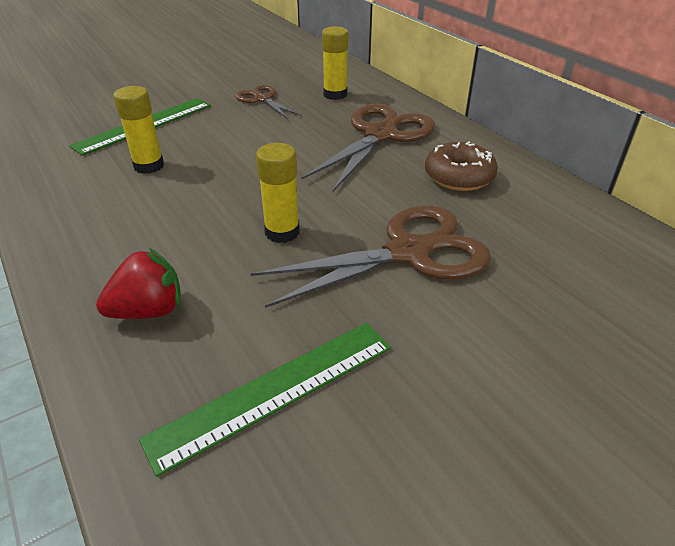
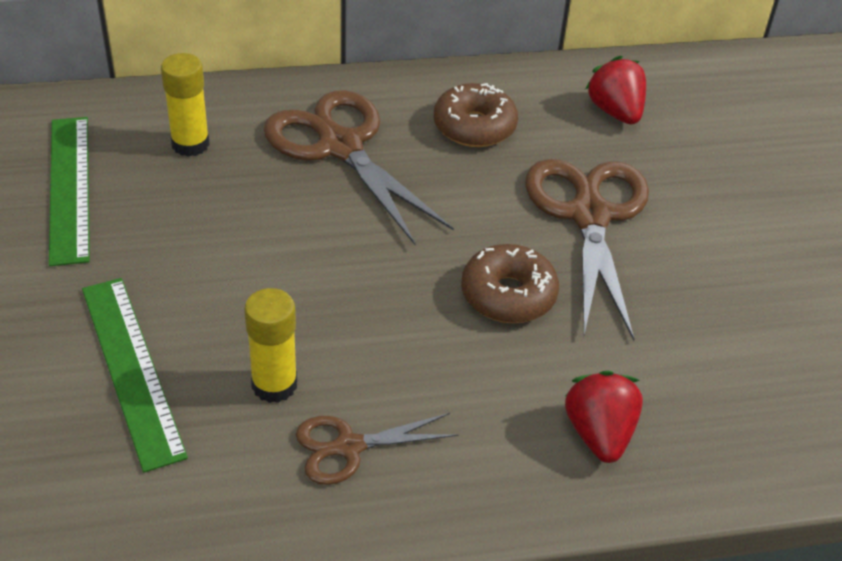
camera: 70 degrees left, 5 degrees up
green ruler [139,323,391,477] -> green ruler moved to [49,117,90,266]
brown scissors [235,85,302,119] -> brown scissors moved to [296,413,458,485]
yellow glue stick [256,143,300,243] -> brown donut [461,244,559,323]
none -> red strawberry [585,56,646,124]

